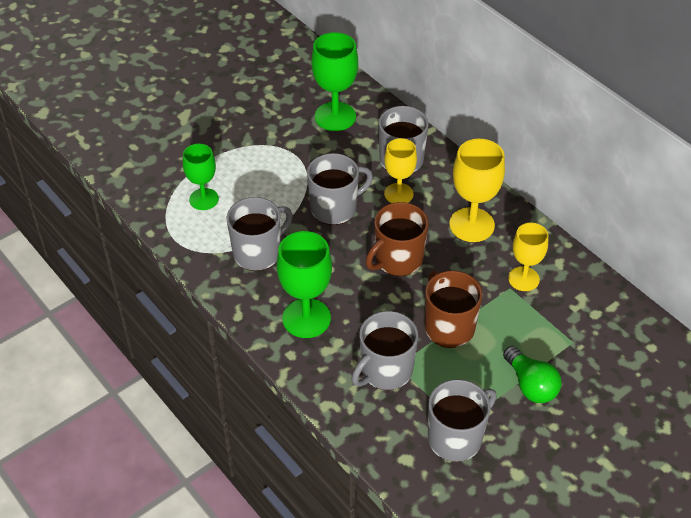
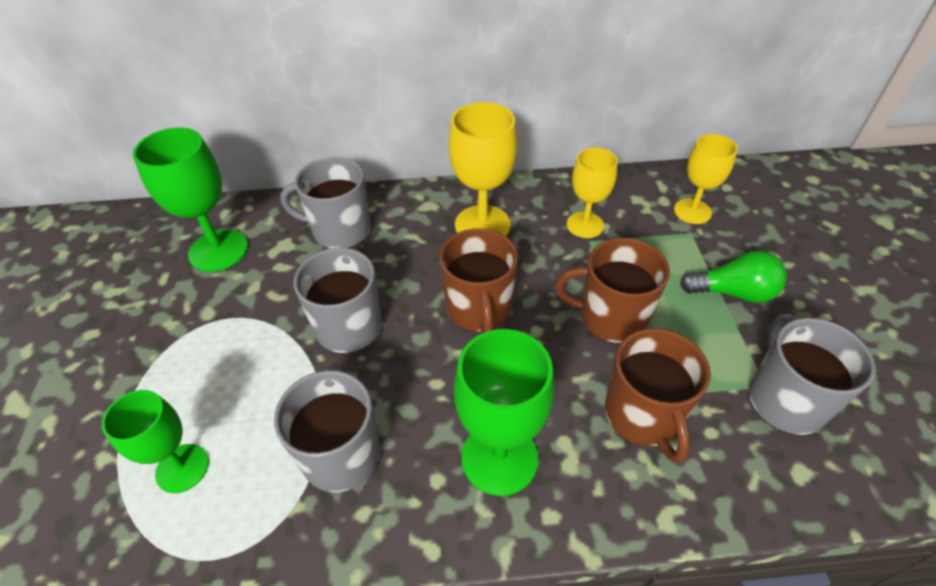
camera: 55 degrees left, 0 degrees up
grey mug [352,311,418,390] -> brown mug [605,328,711,463]
yellow goblet [384,138,417,203] -> yellow goblet moved to [674,134,737,224]

